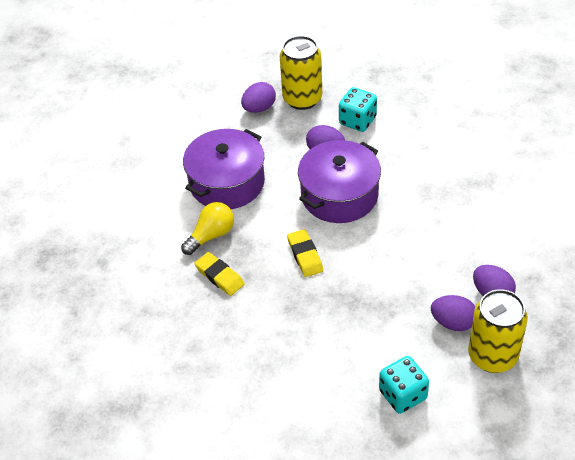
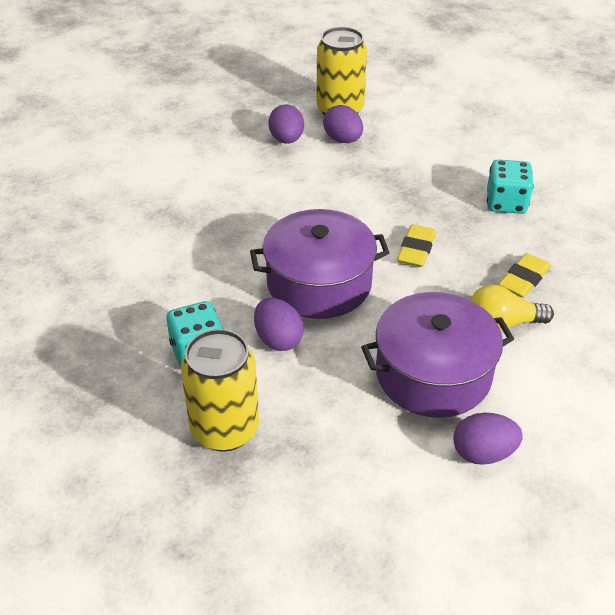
camera: 145 degrees left, 5 degrees down
yellow eraser [194,252,245,296] -> yellow eraser turned 45 degrees clockwise [499,253,551,298]
purple egg [241,82,276,113] -> purple egg moved to [453,413,523,465]
turquoise dice [379,356,429,414] -> turquoise dice moved to [487,160,534,214]

